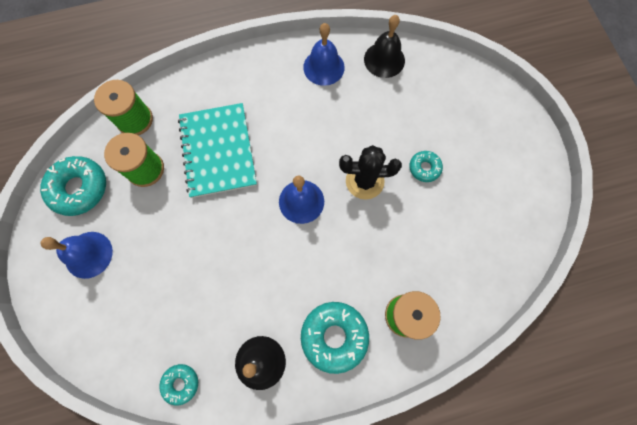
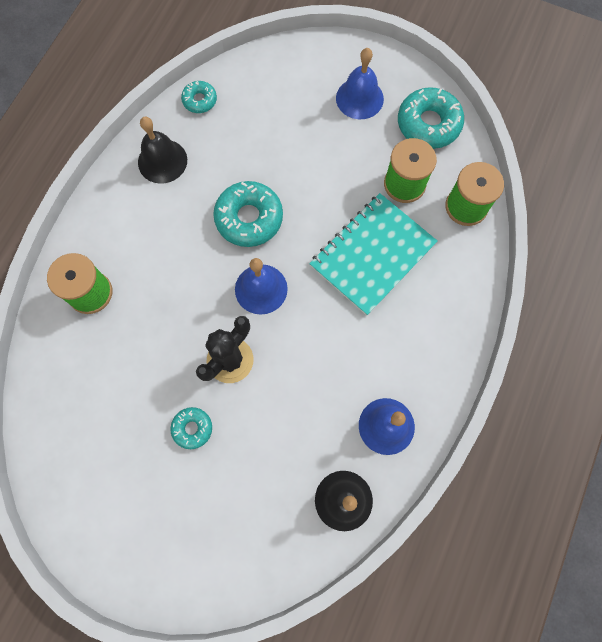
camera: 130 degrees right, 0 degrees up
turquoise notebook [178,103,257,198] -> turquoise notebook turned 75 degrees counterclockwise [309,193,437,316]
turquoise donut [301,302,369,374] -> turquoise donut moved to [213,181,283,247]

